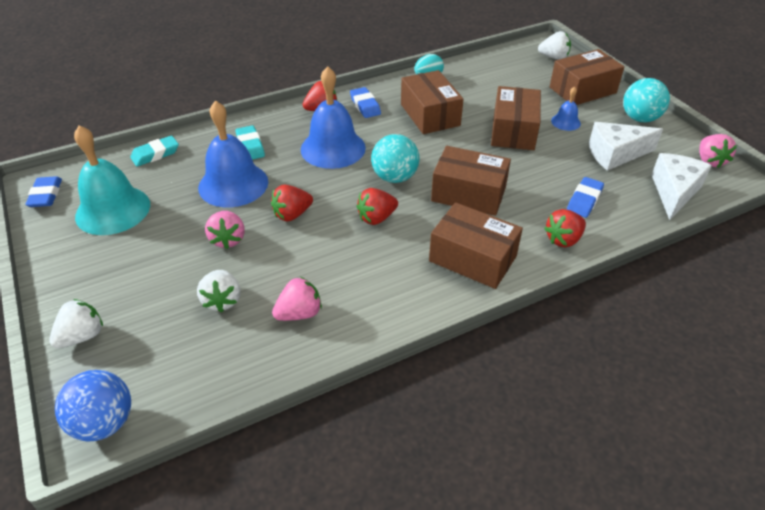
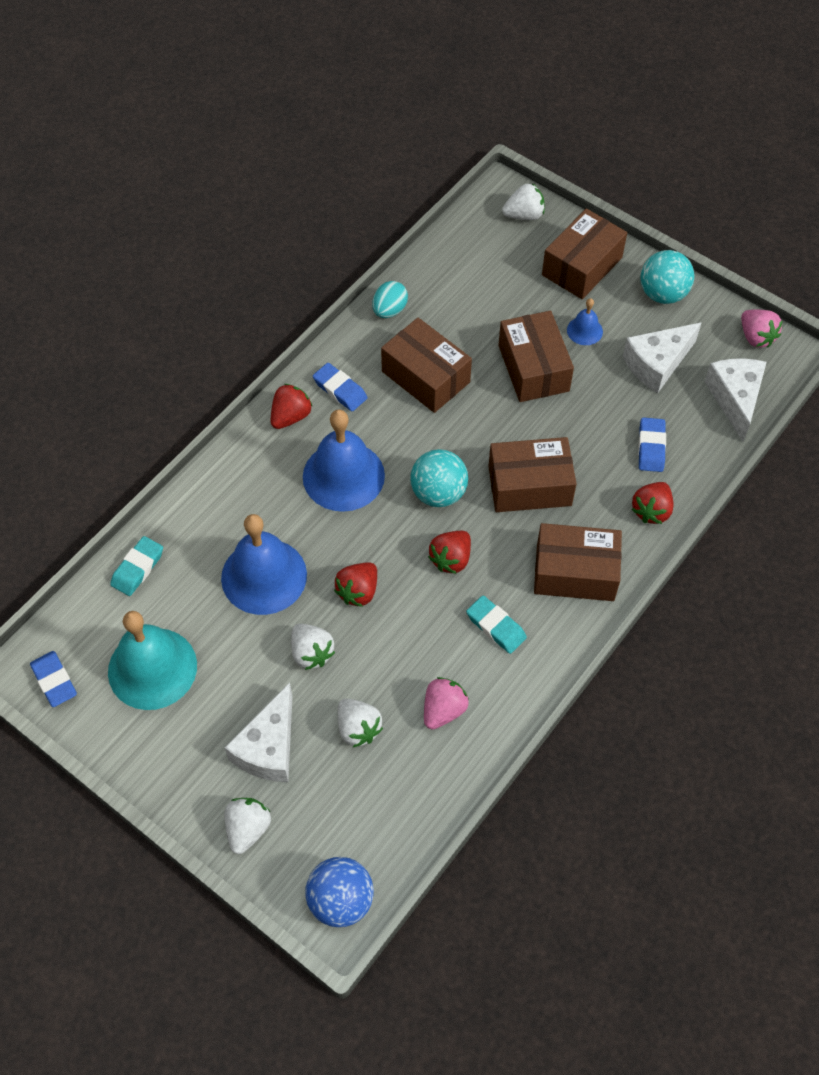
camera: 25 degrees left, 15 degrees up
pink strawberry [205,211,245,249] -> white strawberry [291,624,335,670]
turquoise eraser [236,125,265,160] -> turquoise eraser moved to [466,596,527,654]
none -> white cheese [224,683,292,782]

